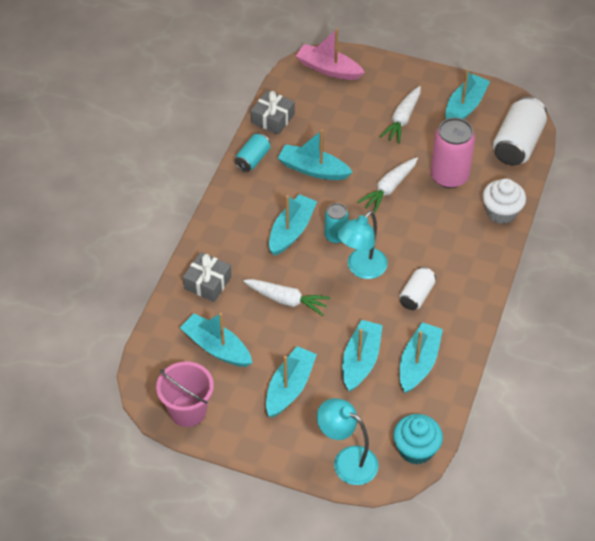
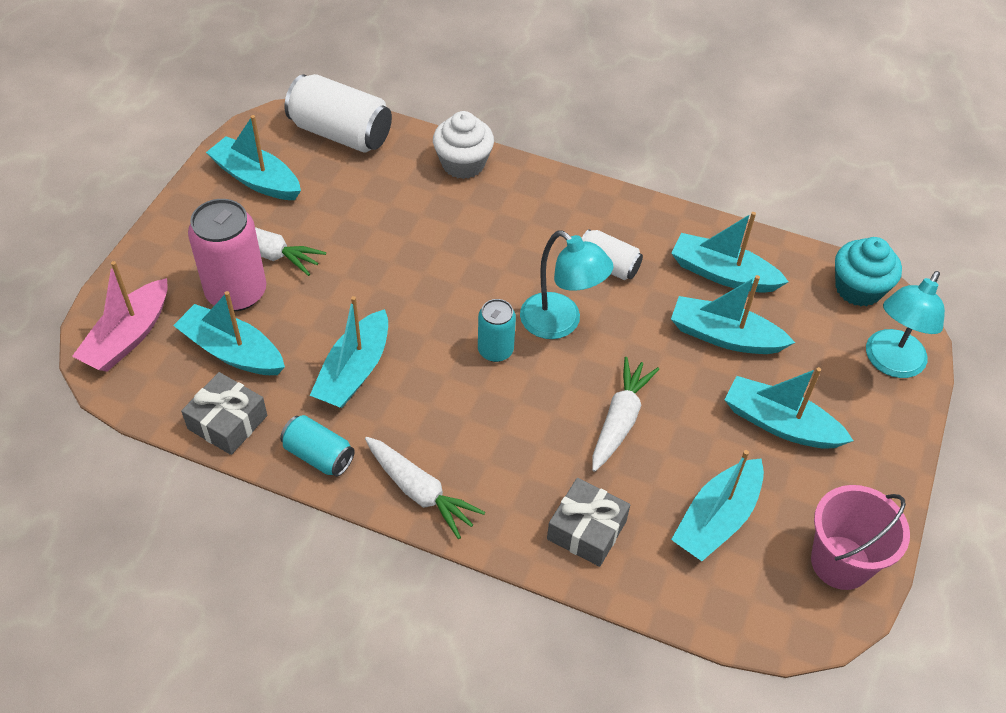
camera: 90 degrees left, 0 degrees up
turquoise boat [269,194,317,256] -> turquoise boat moved to [173,291,285,375]
white carrot [357,157,418,213] -> white carrot moved to [365,437,485,539]
pink can [430,118,475,188] -> pink can moved to [188,199,266,311]

